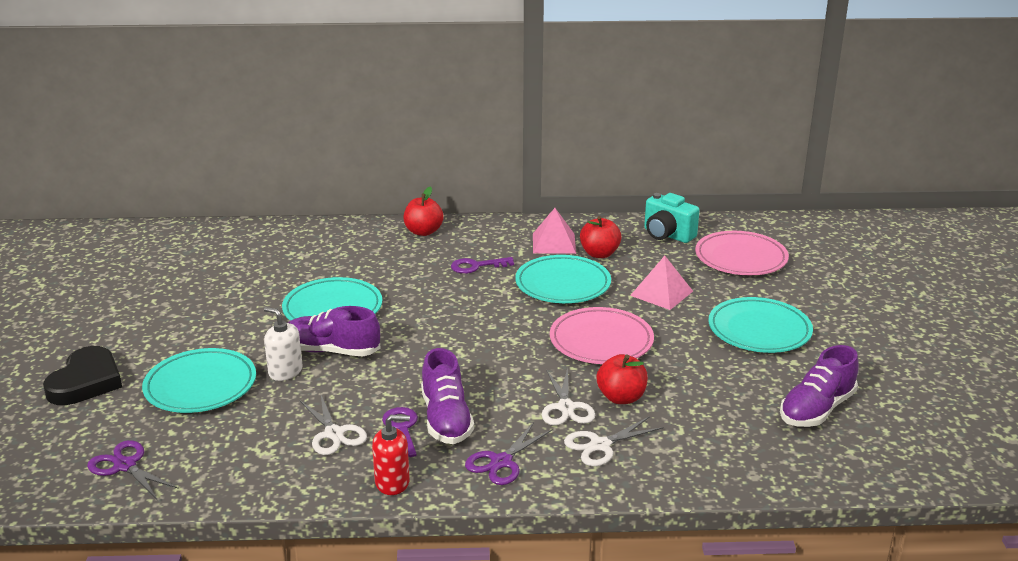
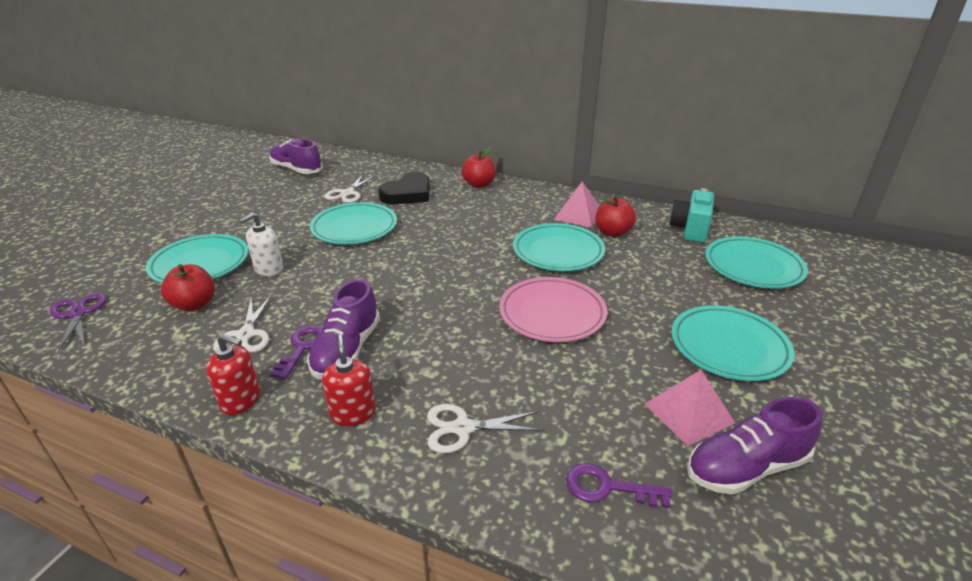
camera: 25 degrees right, 5 degrees up
black heart [43,346,122,405] -> black heart moved to [378,172,430,204]
white soap dispenser [264,307,302,381] -> white soap dispenser turned 105 degrees counterclockwise [239,213,283,276]
purple shoe [288,306,381,357] -> purple shoe moved to [269,139,323,174]
purple key [451,257,514,274] -> purple key moved to [566,463,672,508]
purple scissors [465,422,553,485] -> red soap dispenser [322,334,376,426]
white scissors [542,368,595,426] -> white scissors moved to [325,174,376,203]
red apple [596,354,648,404] -> red apple moved to [161,264,215,311]
pink pyramid [630,256,693,310] -> pink pyramid moved to [645,370,735,446]
turquoise camera [644,193,700,243] -> turquoise camera turned 45 degrees clockwise [670,188,714,243]
pink plate [695,231,789,275] -> turquoise plate [705,237,808,289]

